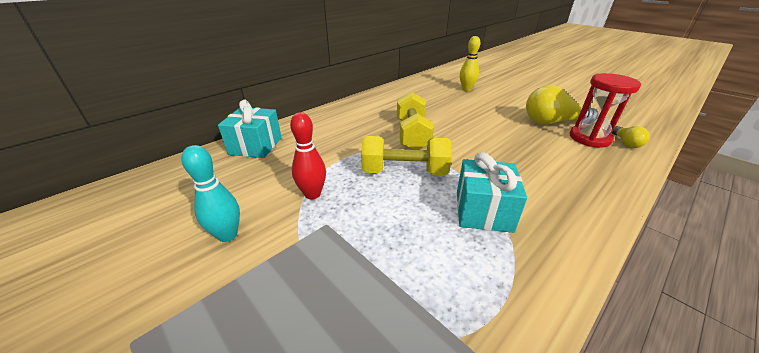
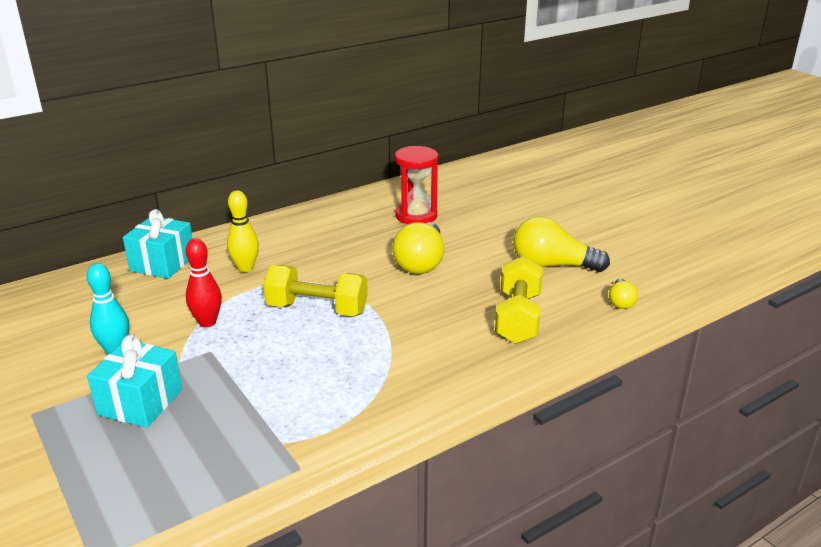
camera: 10 degrees right, 5 degrees down
yellow dumbbell [397,92,434,150] -> yellow dumbbell moved to [495,256,543,344]
turquoise gift [457,152,527,233] -> turquoise gift moved to [87,334,182,428]
yellow bowling pin [460,36,481,91] -> yellow bowling pin moved to [227,190,259,272]
red hourglass [570,73,641,148] -> red hourglass moved to [395,146,438,224]
none -> yellow light bulb [392,222,444,274]

